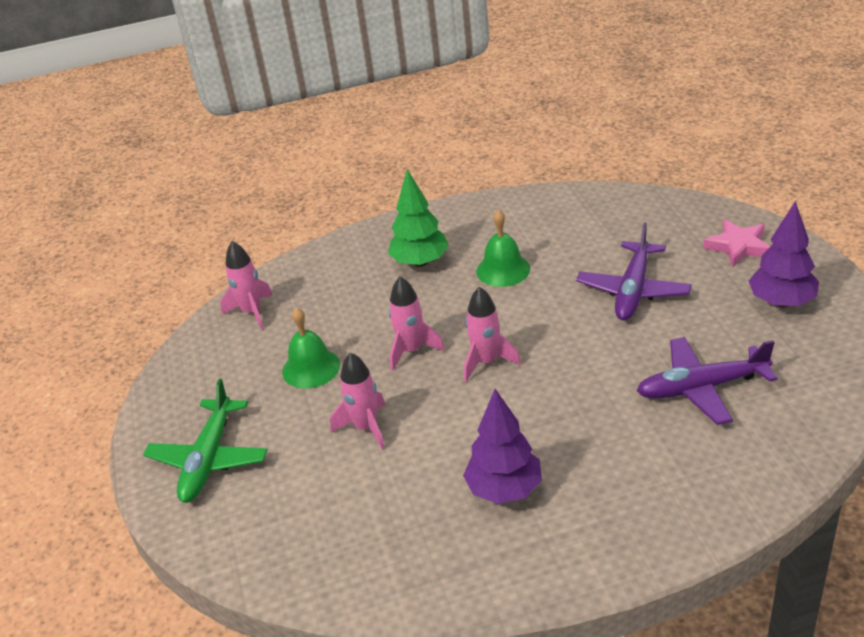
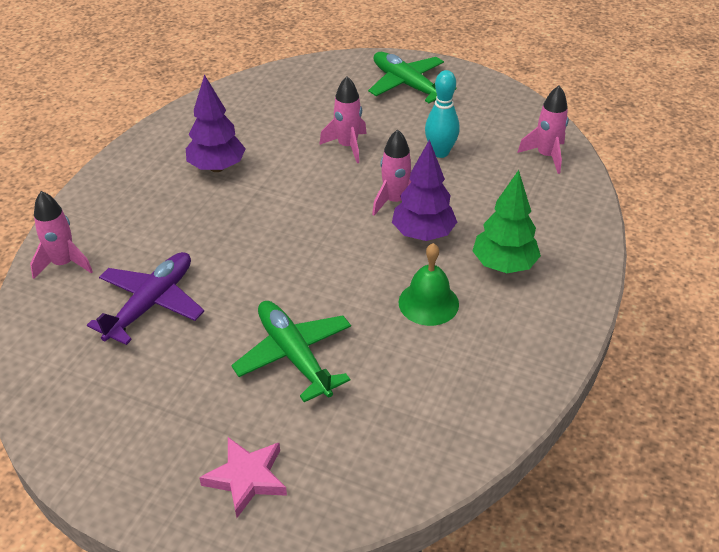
camera: 125 degrees right, 5 degrees up
green bell [282,308,340,389] -> turquoise bowling pin [425,70,459,158]
pink rocket [464,287,521,382] -> pink rocket moved to [30,191,93,279]
purple plane [576,222,692,320] -> green plane [231,301,351,402]
purple tree [749,201,819,308] -> purple tree moved to [392,139,457,241]

